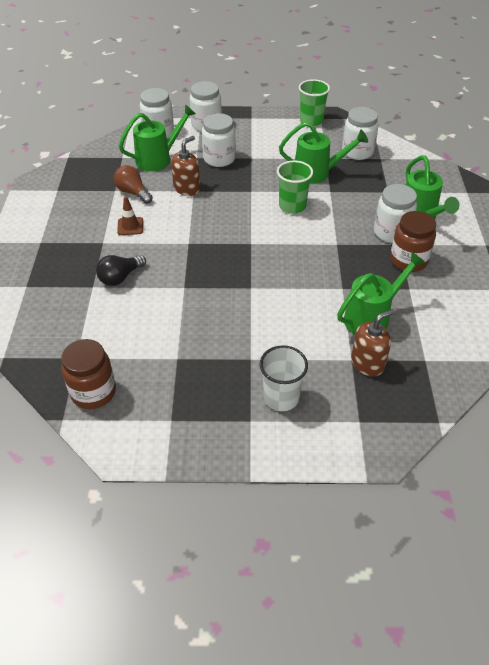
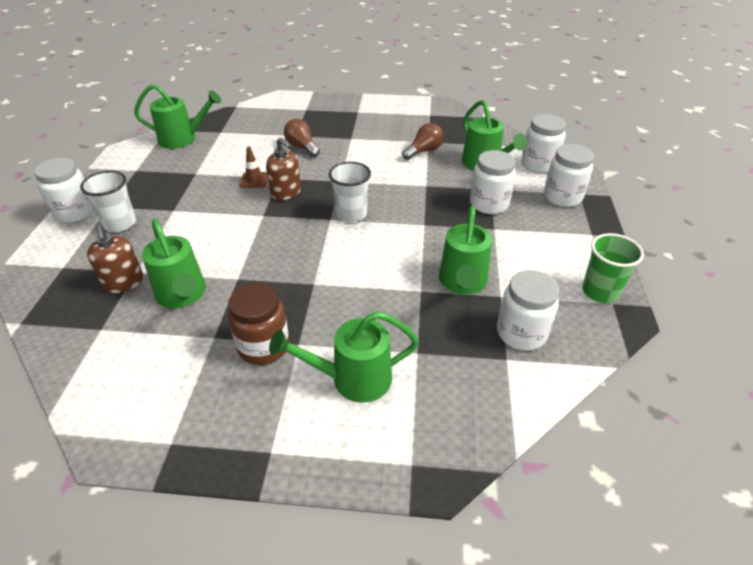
camera: 95 degrees right, 5 degrees down
brown jar [61,339,116,409] -> green watering can [134,84,221,149]
black light bulb [96,255,146,286] -> brown light bulb [284,119,320,157]
brown traffic cone [117,196,143,235] -> brown traffic cone moved to [240,147,268,188]
brown soap dispenser [171,136,200,196] -> brown soap dispenser moved to [266,138,301,200]
green cup [277,160,313,213] -> none
white jar [374,184,417,243] -> white jar moved to [34,158,94,223]
none -> white cup [329,162,371,222]

